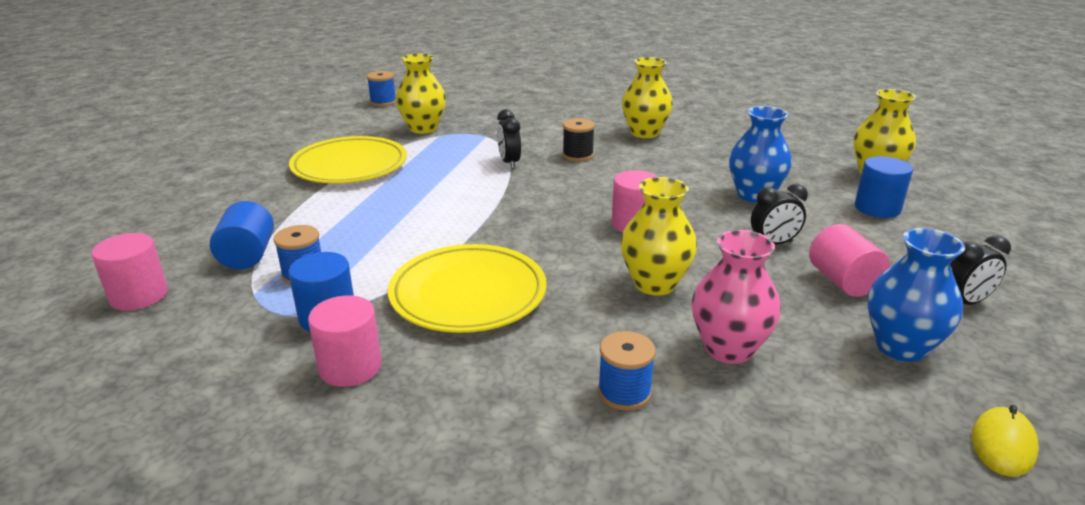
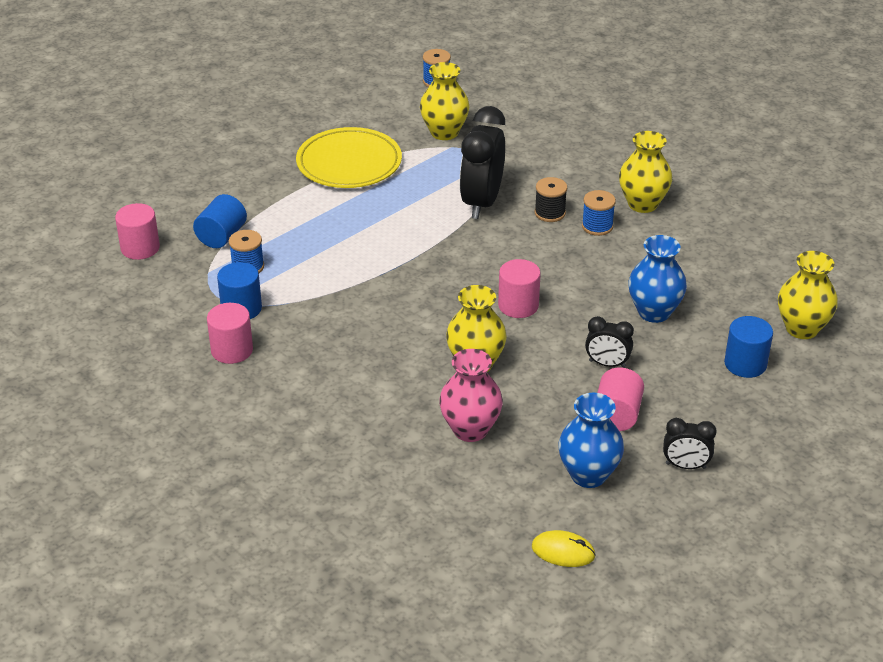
camera: 30 degrees right, 10 degrees up
yellow plate [388,244,547,333] -> none
black clock [497,109,521,169] -> black clock [459,106,505,219], size x1.94
blue spool [598,331,656,411] -> blue spool moved to [582,190,616,236]
yellow mouse [972,405,1039,477] -> yellow mouse turned 45 degrees clockwise [532,530,596,567]

